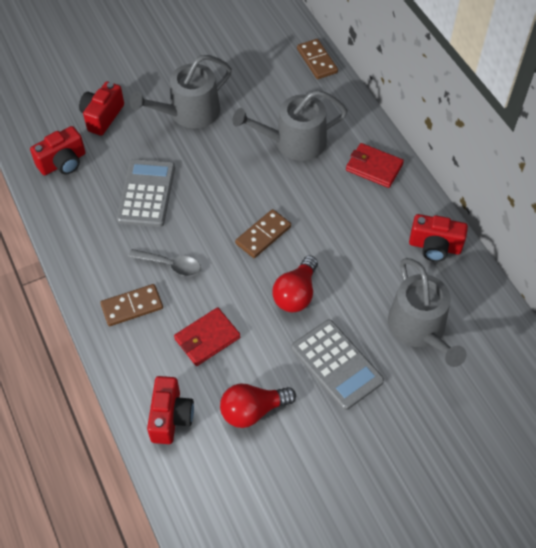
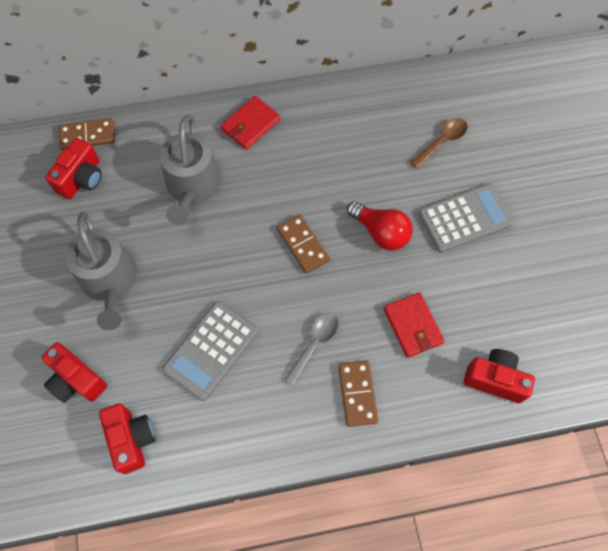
camera: 75 degrees left, 10 degrees up
grey calculator [117,159,175,227] -> grey calculator turned 75 degrees counterclockwise [162,301,258,401]
red light bulb [220,384,296,428] -> none
grey watering can [388,258,466,367] -> brown spoon [410,118,468,169]
red camera [409,214,468,262] -> red camera moved to [45,138,102,199]

